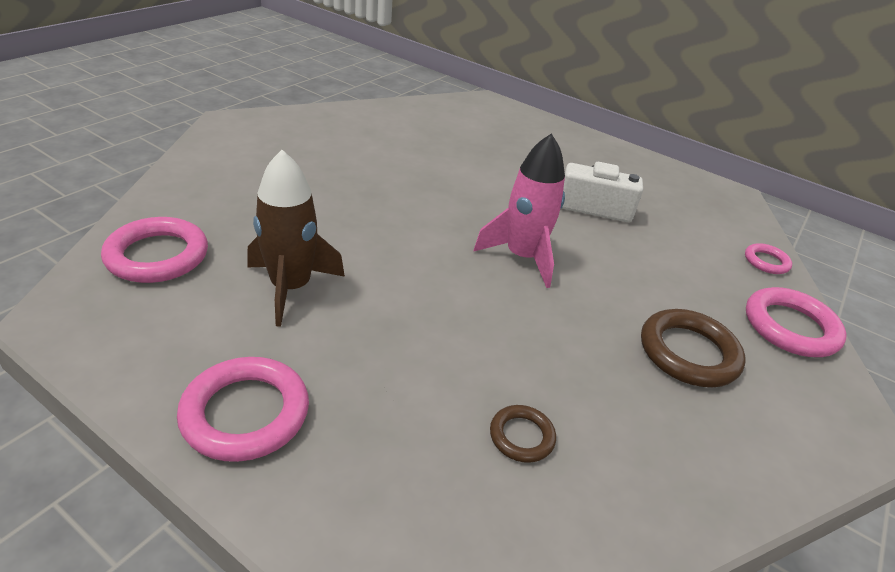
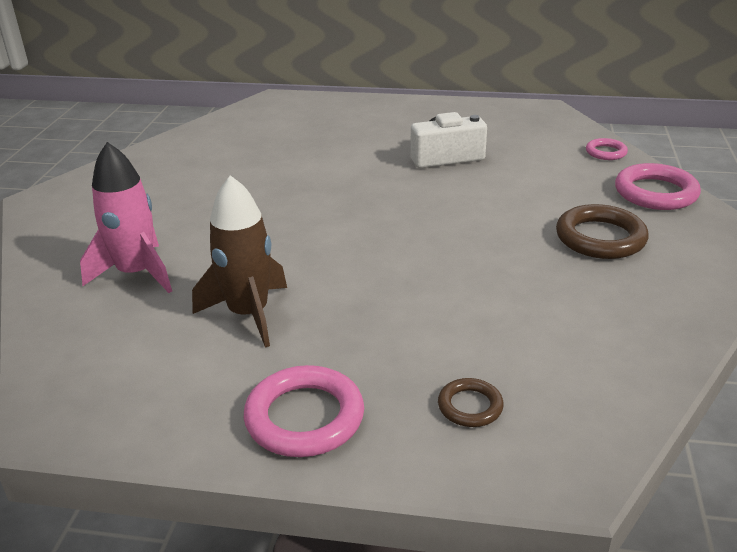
camera: 20 degrees left, 5 degrees down
pink ring [101,217,208,283] -> none
pink rocket [473,133,565,288] -> pink rocket moved to [80,142,172,293]
brown ring [490,405,556,463] -> brown ring moved to [438,378,504,427]

